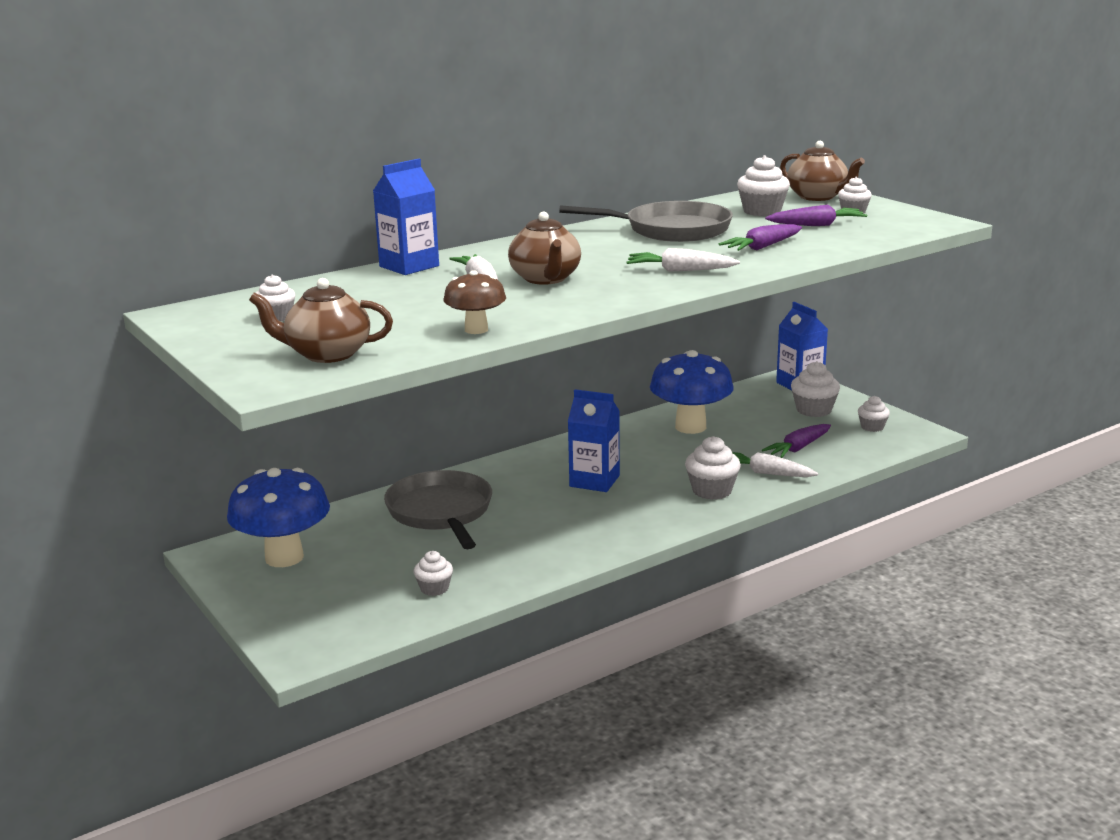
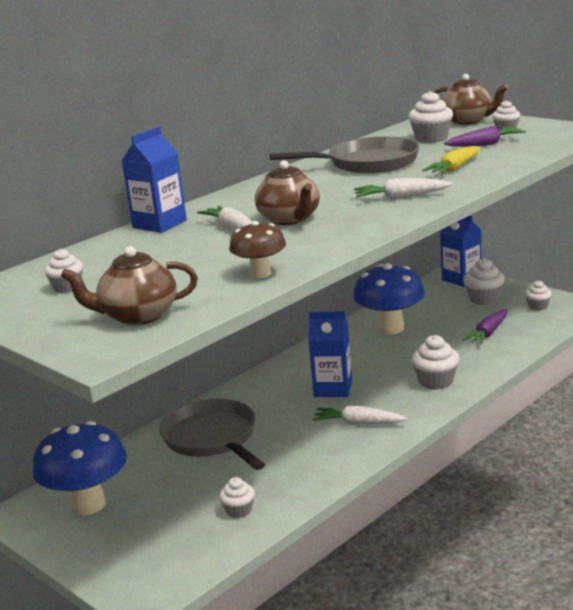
camera: 10 degrees left, 0 degrees up
purple carrot [719,224,802,251] -> yellow carrot [422,146,481,174]
white carrot [732,452,818,477] -> white carrot moved to [312,406,407,425]

